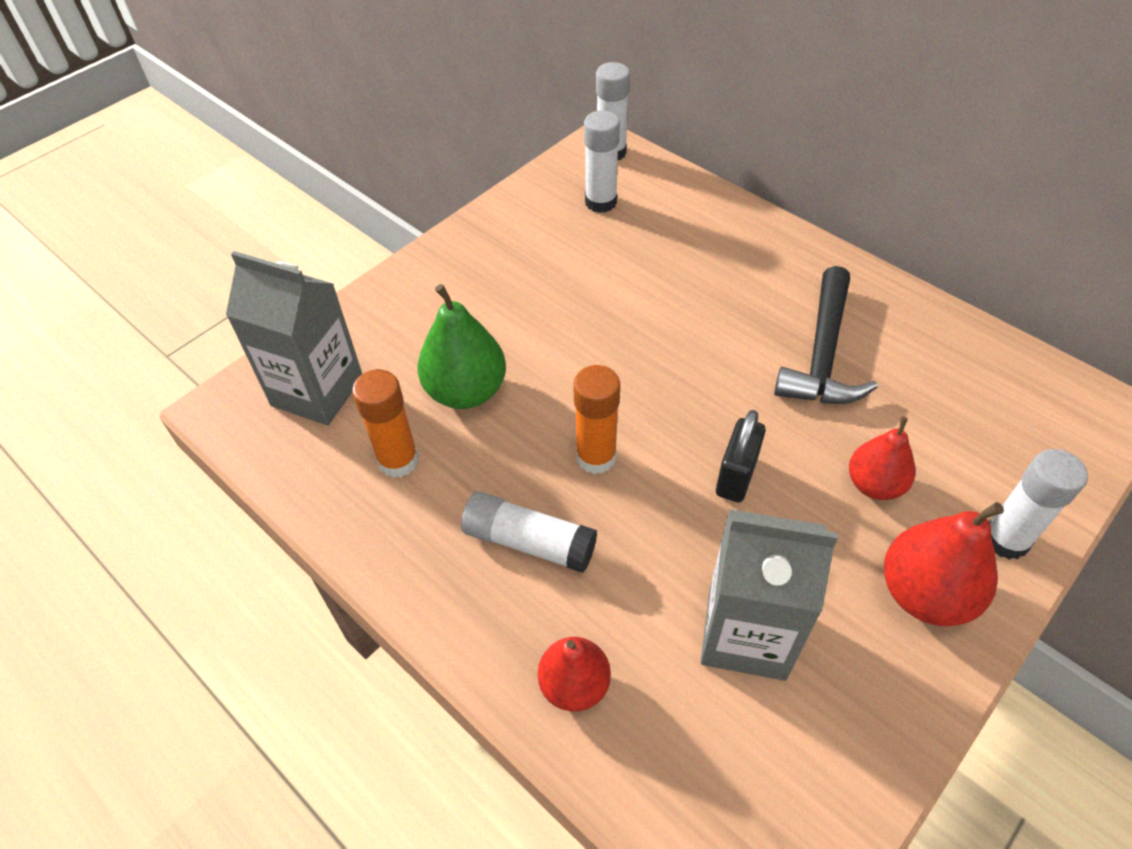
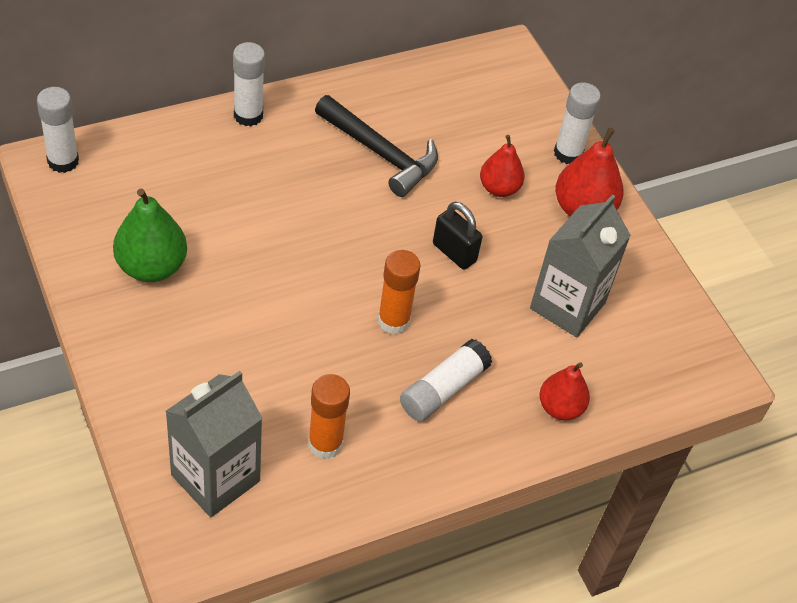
camera: 75 degrees left, 0 degrees up
green pear [418,284,506,409] -> green pear moved to [113,189,187,282]
white glue stick [584,111,620,213] -> white glue stick moved to [233,42,265,126]

